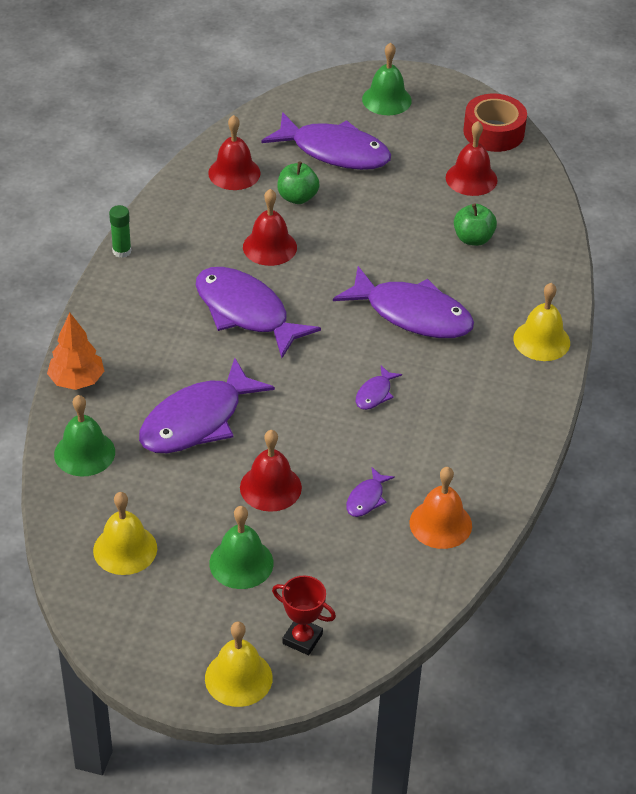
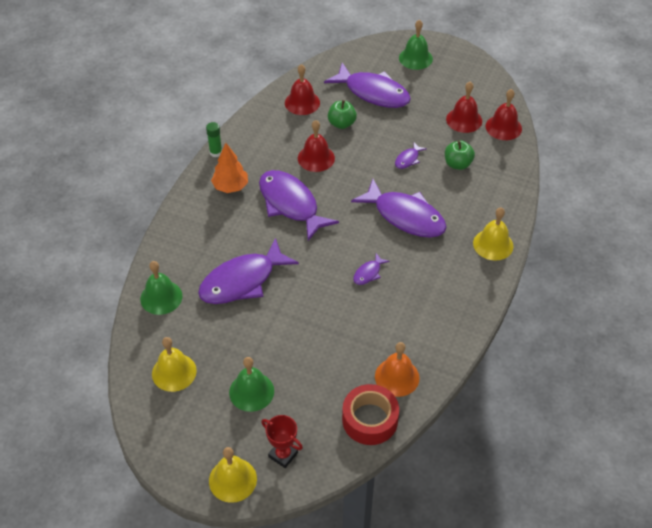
camera: 10 degrees right, 5 degrees up
orange tree [47,313,104,390] -> orange tree moved to [211,143,248,193]
red bell [240,430,302,512] -> red bell moved to [486,89,522,140]
purple fish [346,467,395,517] -> purple fish moved to [395,142,427,169]
red tape [463,94,527,152] -> red tape moved to [342,384,399,445]

